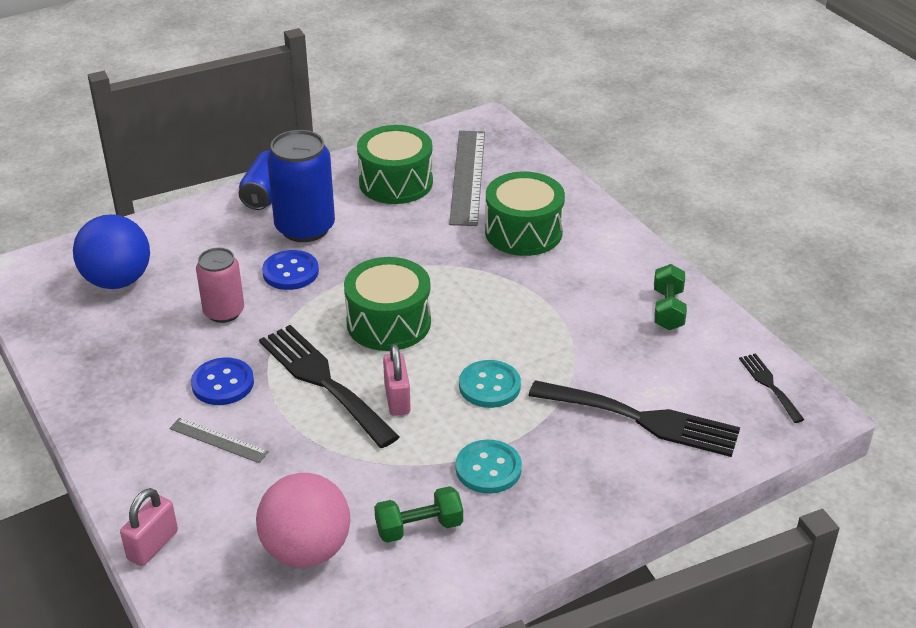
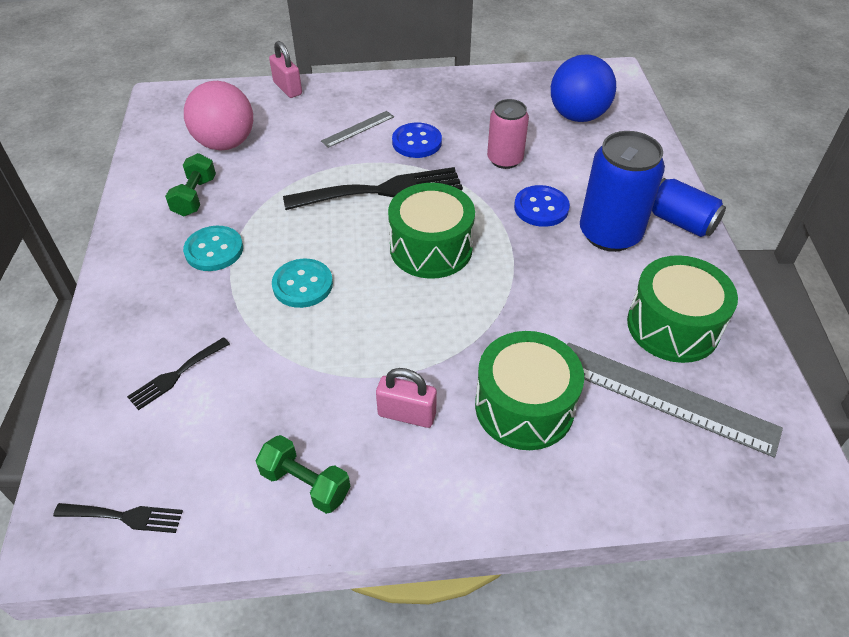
camera: 115 degrees right, 10 degrees up
pink padlock [383,344,411,416] -> pink padlock moved to [376,368,437,428]
black fork [528,380,740,457] -> black fork [127,337,230,410], size x0.50

